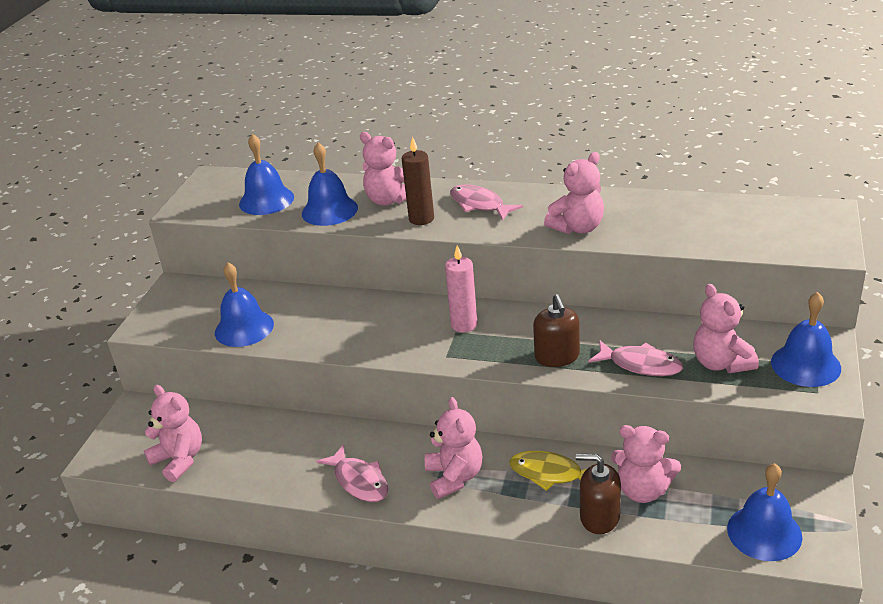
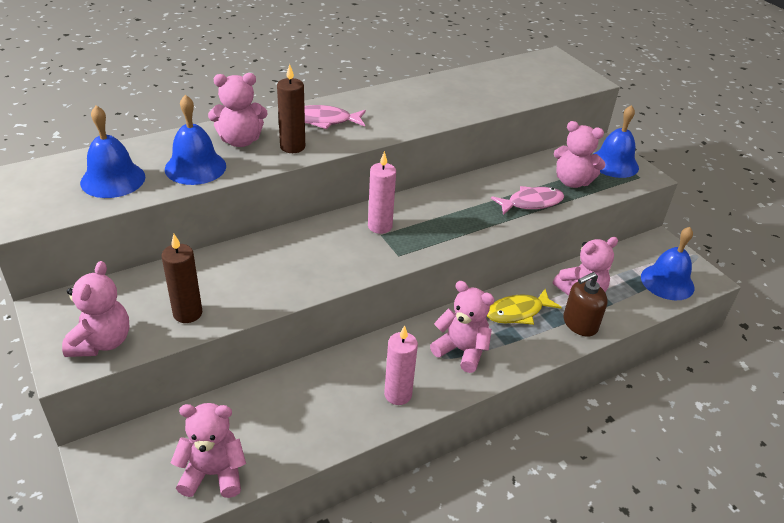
camera: 50 degrees left, 5 degrees up
blue bell [215,263,274,347] -> brown candle [162,234,203,323]
pink fish [316,444,388,502] -> pink candle [384,325,418,405]
brown soap dispenser [533,294,580,367] -> none
pink teddy bear [544,152,604,234] -> pink teddy bear moved to [62,261,129,357]

